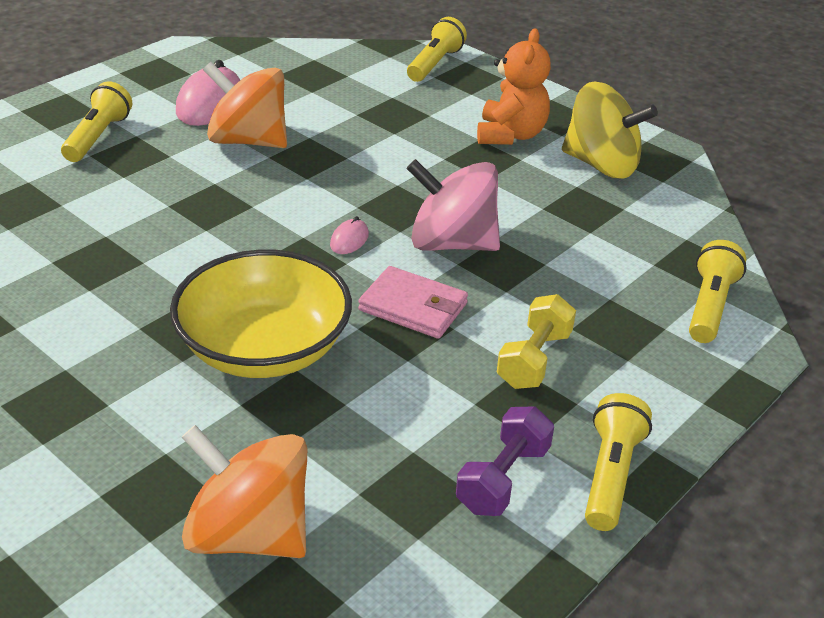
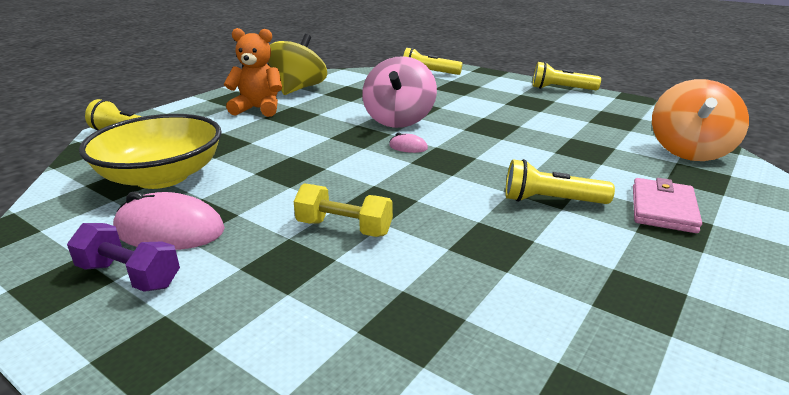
camera: 95 degrees left, 10 degrees down
yellow flashlight [61,81,132,162] -> yellow flashlight moved to [505,159,615,204]
yellow bowl [170,249,352,378] -> yellow bowl moved to [79,114,222,189]
orange spinning top [203,62,287,148] -> none
pink wallet [358,266,468,339] -> pink wallet moved to [633,178,702,233]
purple dumbbell [456,406,554,516] -> purple dumbbell moved to [67,223,180,292]
yellow dumbbell [497,294,576,389] -> yellow dumbbell moved to [294,183,393,237]

